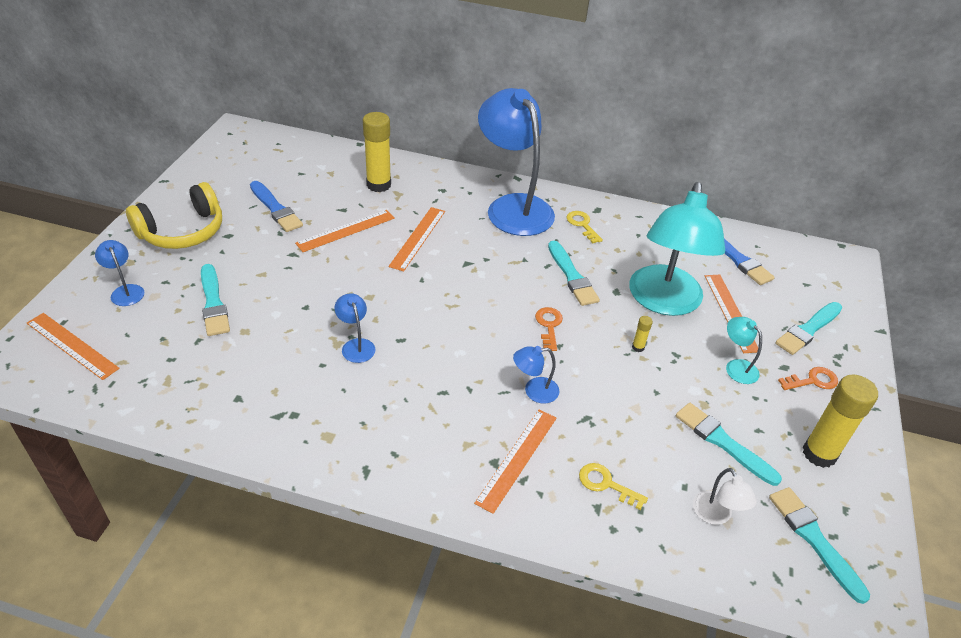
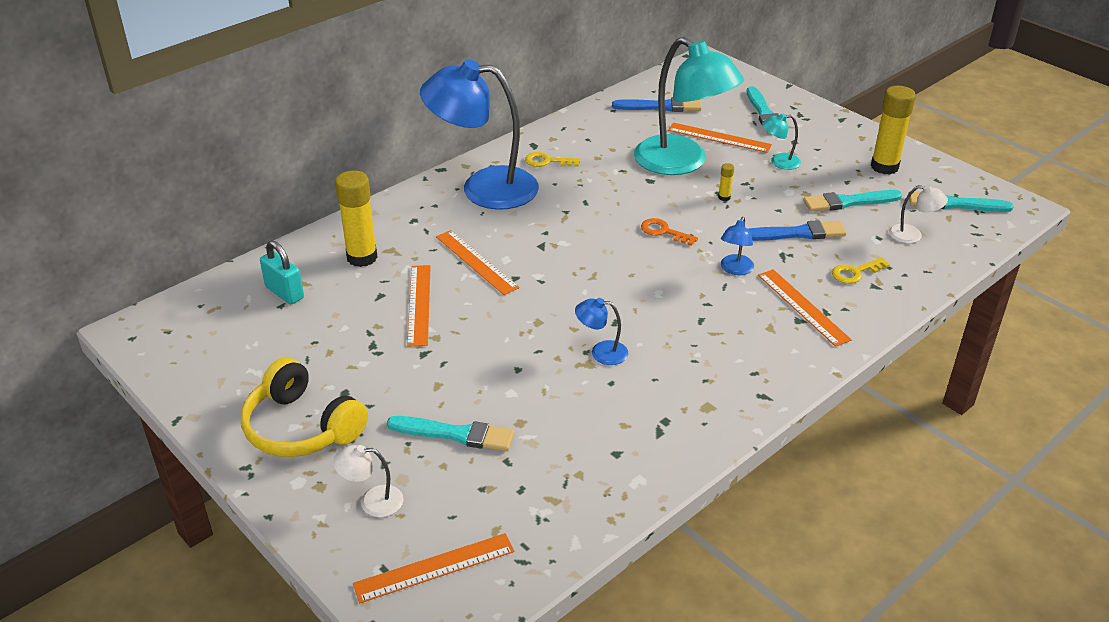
camera: 55 degrees left, 5 degrees down
blue lamp [95,240,144,306] -> white lamp [333,445,404,517]
yellow headphones [126,182,222,249] -> yellow headphones turned 135 degrees clockwise [241,357,368,457]
blue brush [250,181,303,232] -> blue brush moved to [748,220,846,241]
turquoise brush [548,241,600,306] -> none
orange key [778,367,838,390] -> none
none -> turquoise padlock [260,241,304,304]

